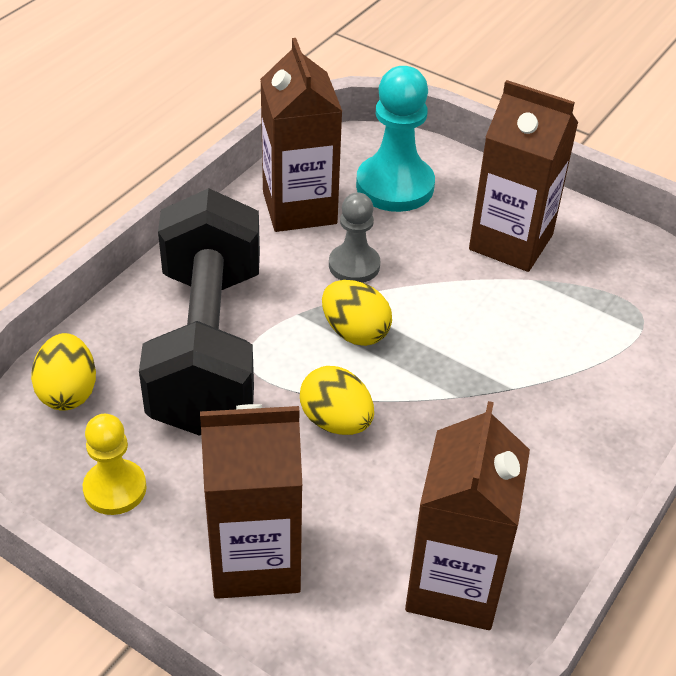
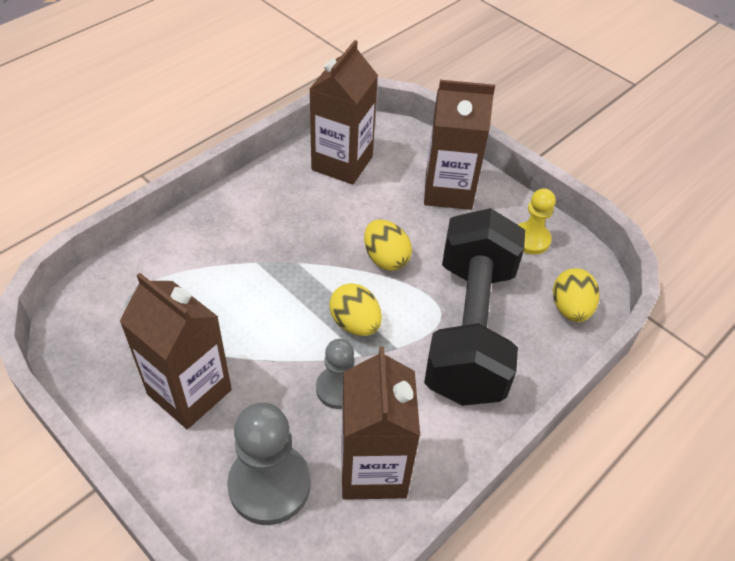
camera: 170 degrees left, 5 degrees up
turquoise pawn [356,66,435,212] -> grey pawn [227,403,311,525]

